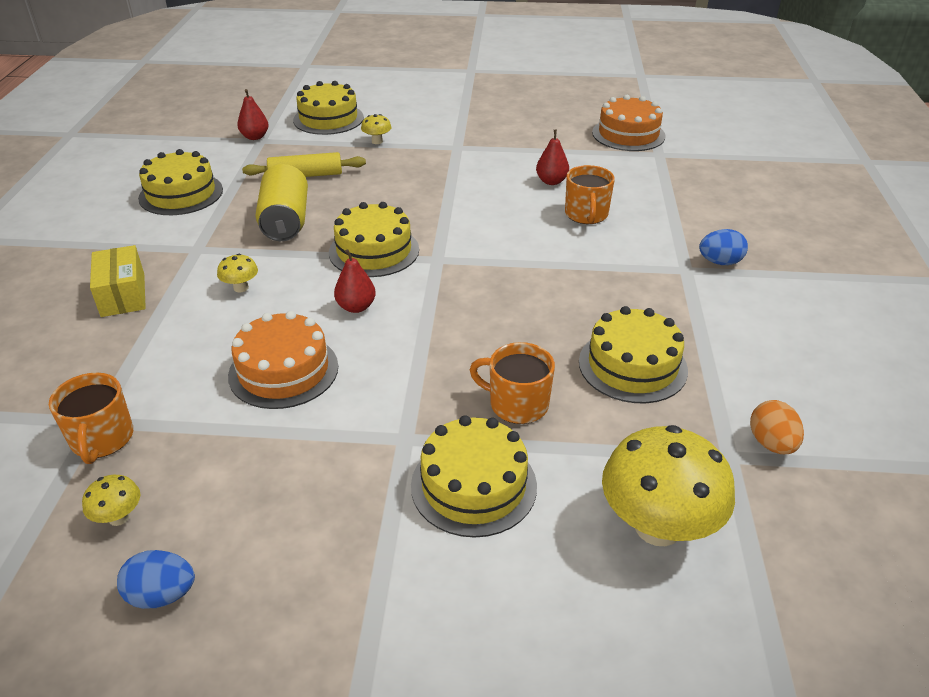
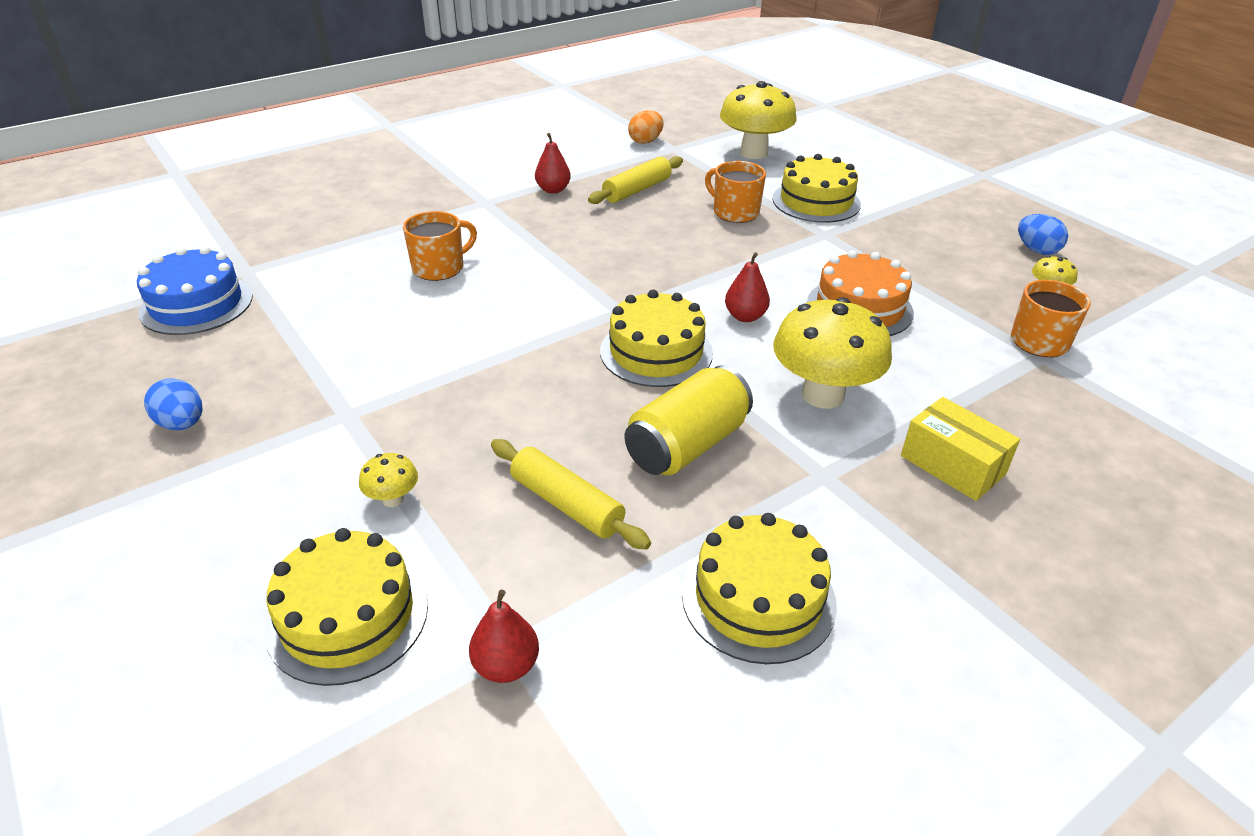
camera: 130 degrees left, 0 degrees up
yellow box [90,245,146,317] -> yellow box turned 75 degrees counterclockwise [901,397,1020,501]
yellow mushroom [217,254,258,292] -> yellow mushroom [773,297,892,409], size x2.28
orange mug [470,342,555,424] -> orange mug turned 150 degrees clockwise [705,161,766,223]
red pear [536,130,569,185] -> red pear moved to [535,133,571,194]
yellow cake [579,306,688,403] -> yellow rolling pin [588,156,683,204]
orange cake [592,95,666,151] -> blue cake [137,246,253,335]
blue egg [699,229,748,265] -> blue egg moved to [144,378,203,430]

